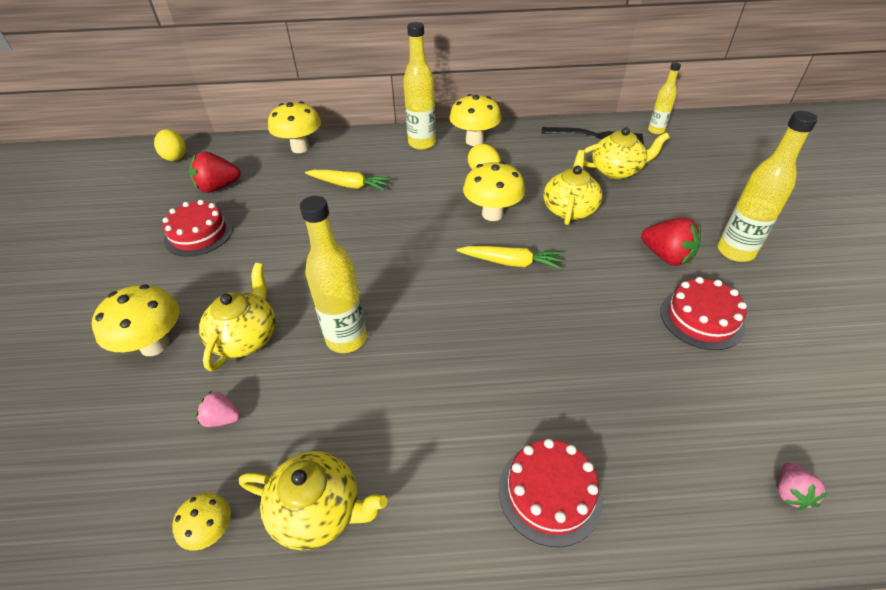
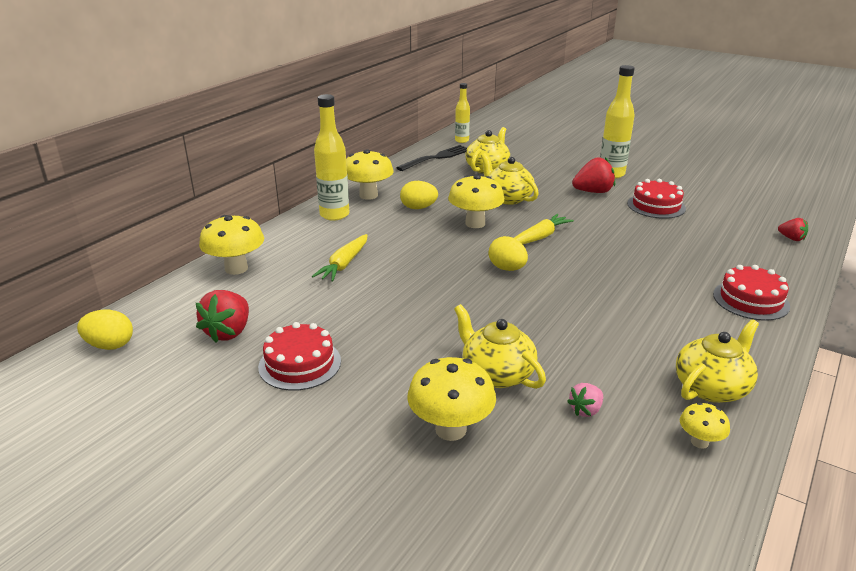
camera: 55 degrees left, 15 degrees down
yellow bottle [300,196,367,353] -> none
yellow carrot [305,170,391,190] -> yellow carrot turned 150 degrees clockwise [312,234,368,282]
pink strawberry [778,462,827,510] -> red strawberry [778,218,808,241]
none -> yellow egg [489,236,528,271]

